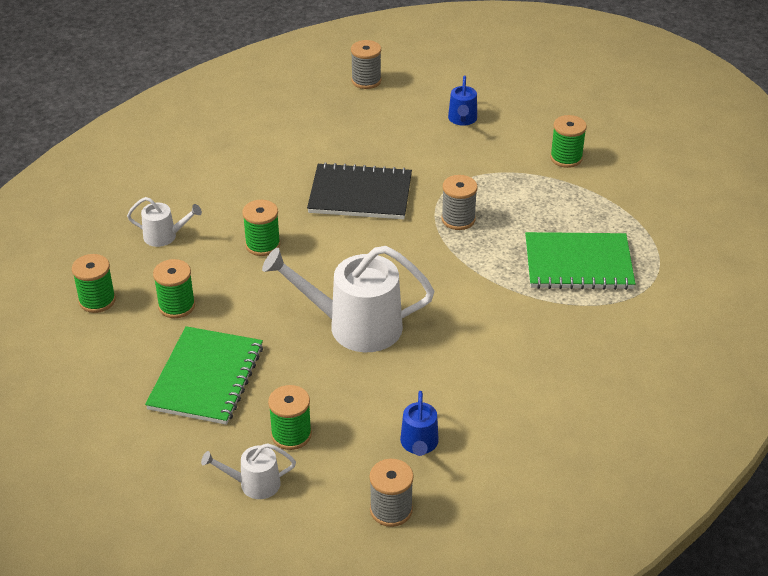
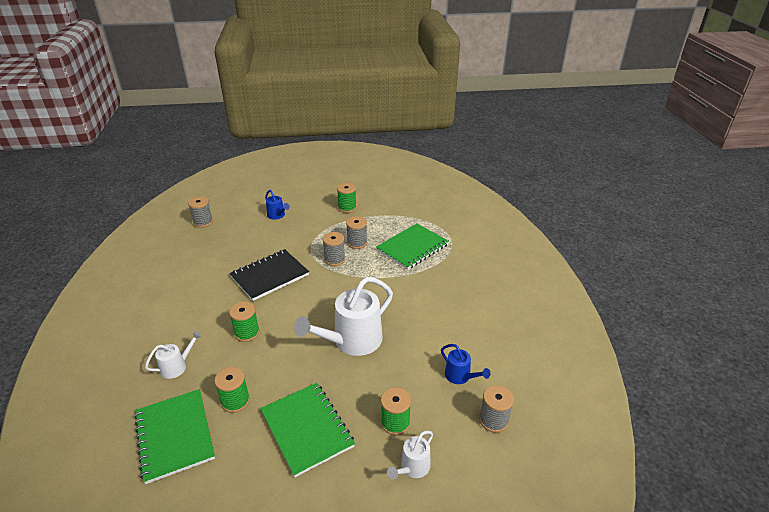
camera: 45 degrees left, 5 degrees down
green spool [72,254,116,313] -> green notebook [134,389,215,484]
none -> grey spool [346,216,367,249]

